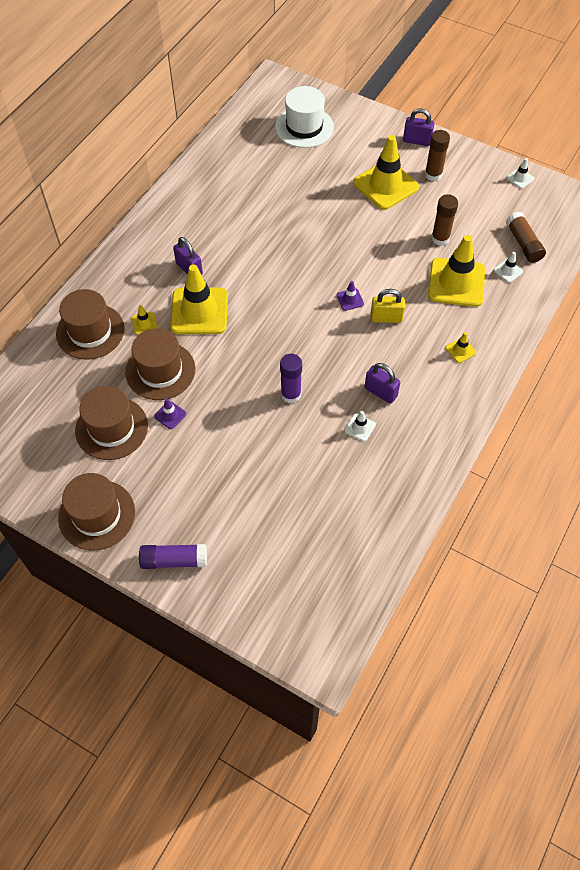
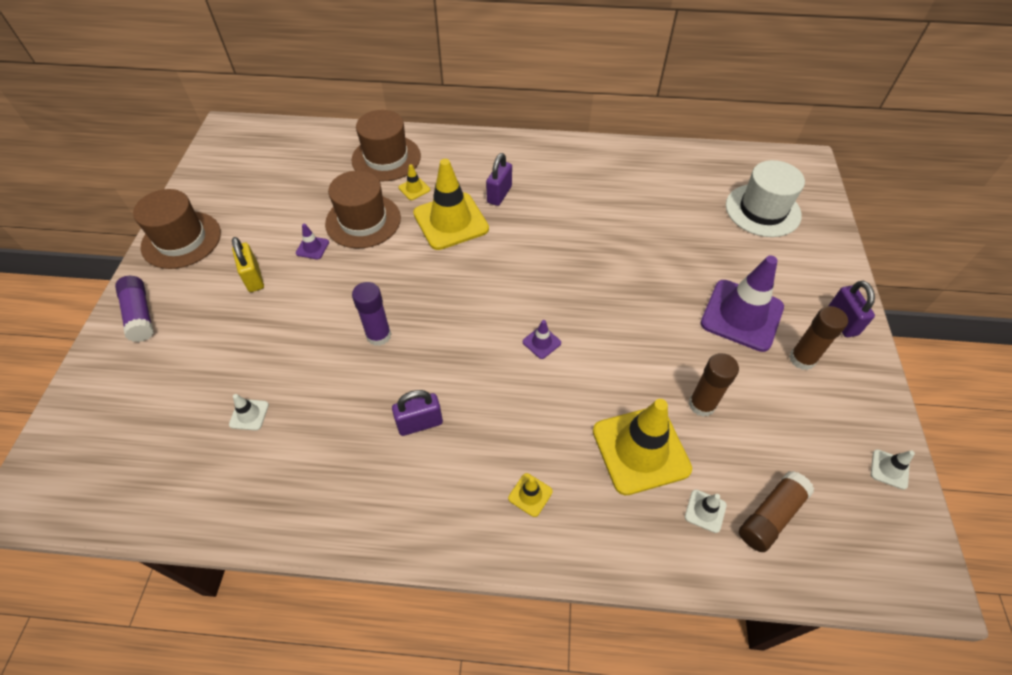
camera: 65 degrees right, 5 degrees down
brown hat [75,386,148,460] -> none
white traffic cone [345,411,376,442] -> white traffic cone moved to [229,394,269,431]
yellow traffic cone [353,135,419,210] -> purple traffic cone [700,255,784,352]
purple padlock [365,363,400,404] -> purple padlock turned 60 degrees clockwise [392,390,443,436]
yellow padlock [371,289,405,323] -> yellow padlock moved to [232,237,264,292]

